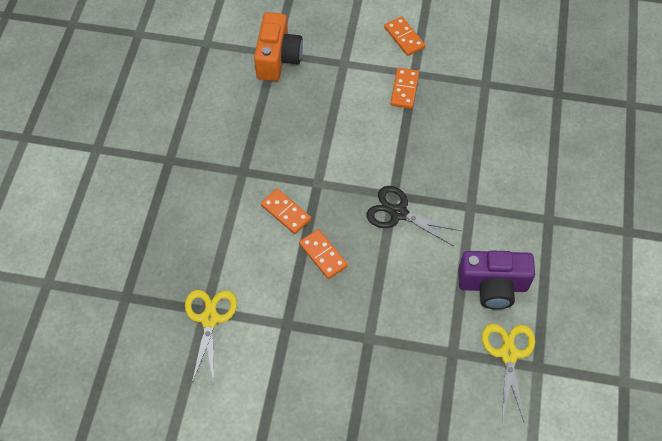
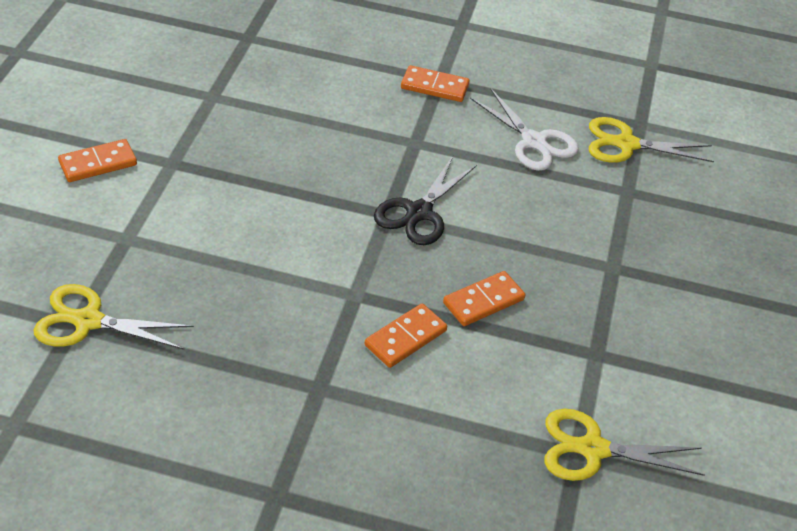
camera: 90 degrees left, 15 degrees down
orange camera [254,12,303,81] -> yellow scissors [33,284,194,350]
orange domino [390,68,419,109] -> orange domino moved to [401,65,470,102]
purple camera [458,250,535,309] -> white scissors [470,88,579,171]

